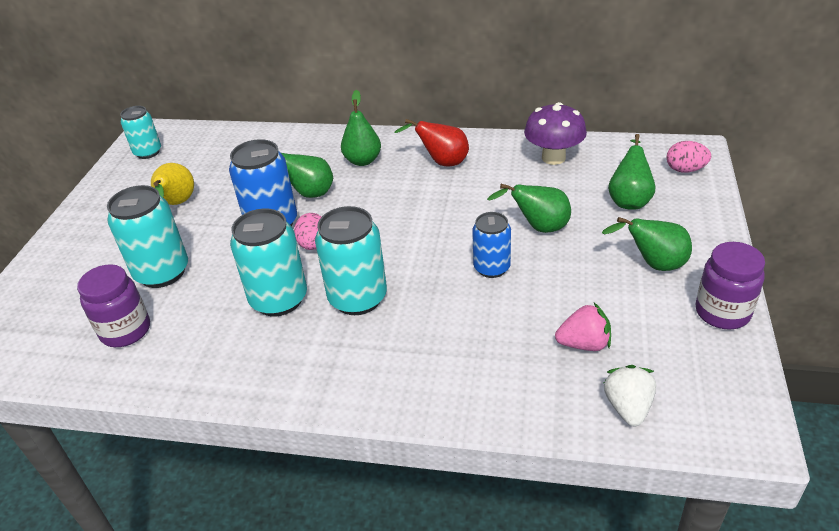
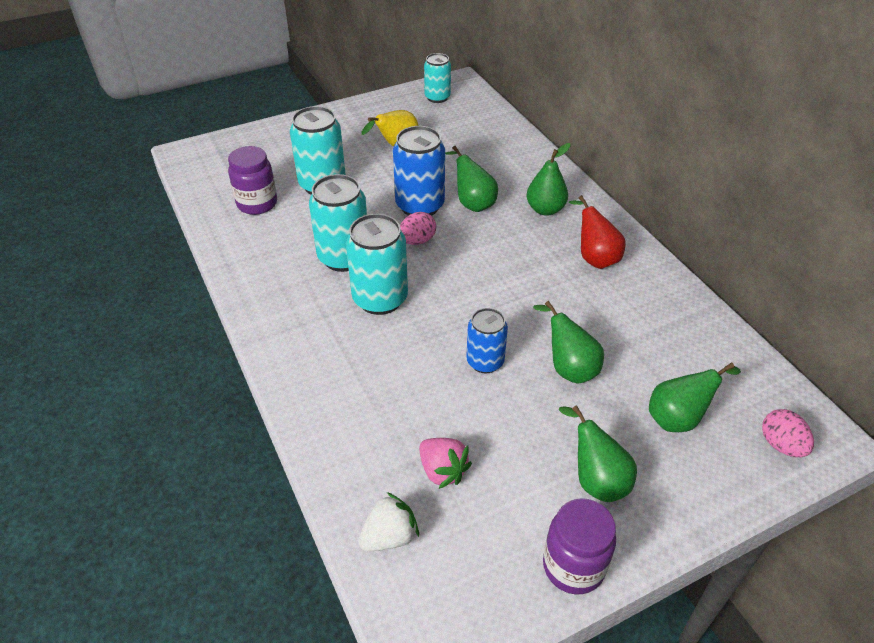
camera: 50 degrees right, 5 degrees up
purple mushroom [524,102,587,165] -> none

